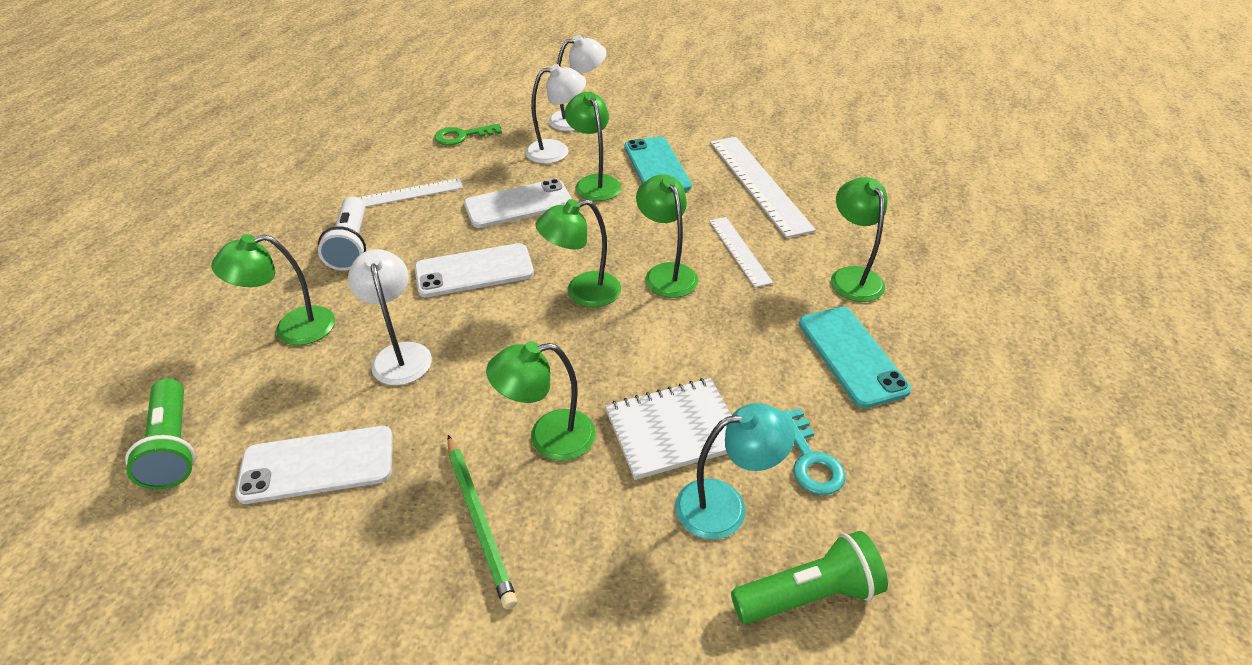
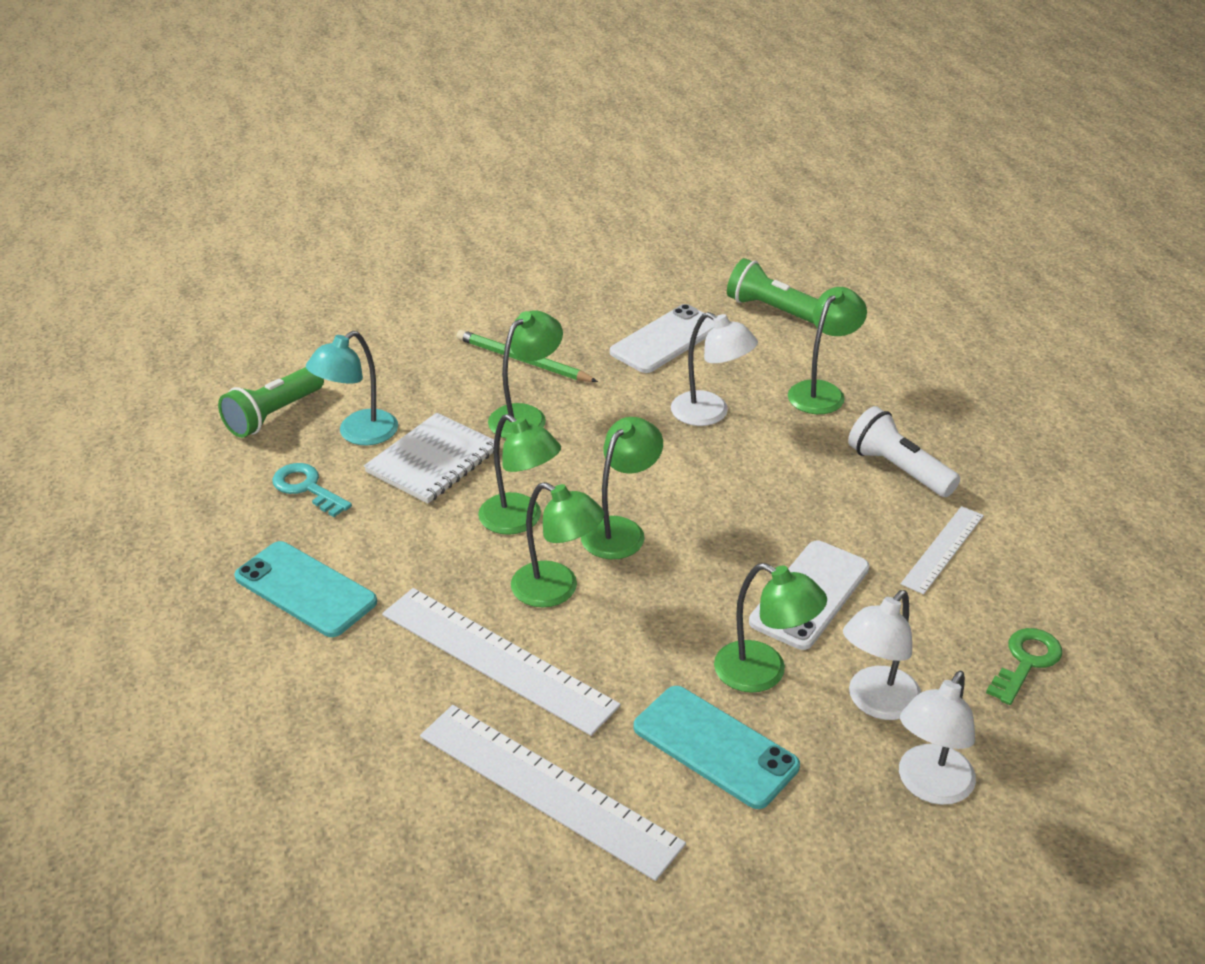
camera: 145 degrees right, 5 degrees down
white phone [414,243,534,297] -> none
white ruler [709,217,773,288] -> white ruler [382,588,621,736], size x1.76
green lamp [831,177,887,302] -> green lamp moved to [478,414,561,535]

